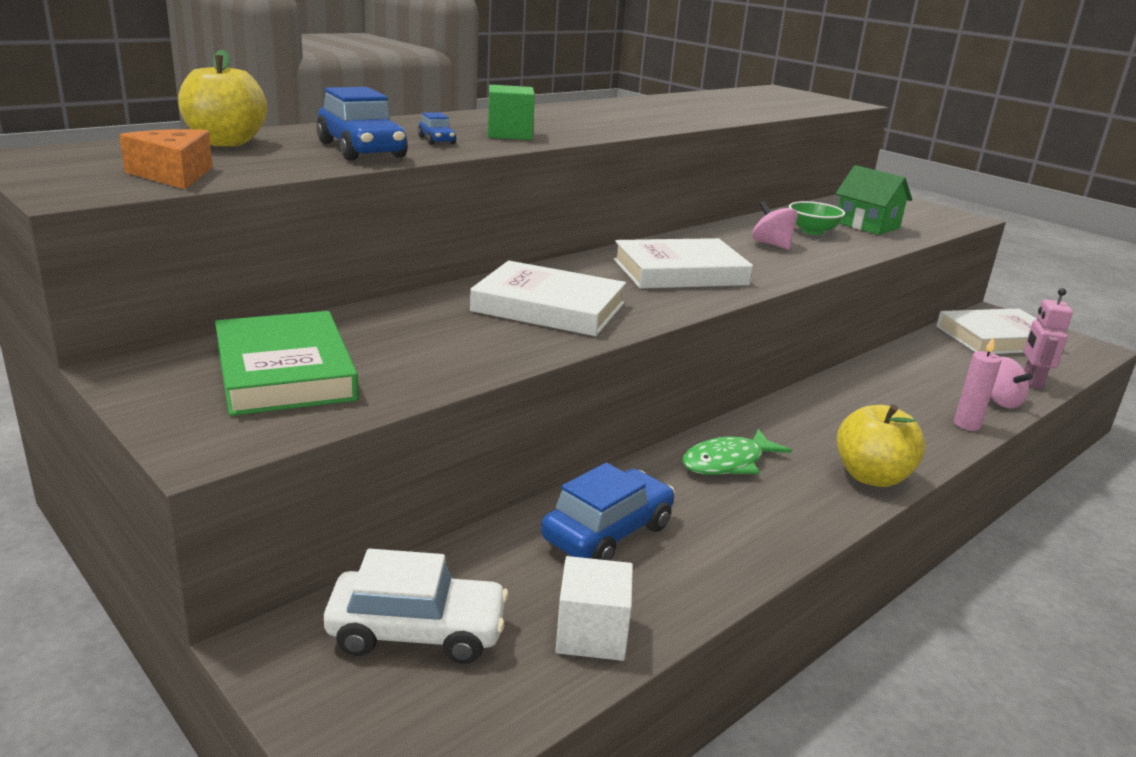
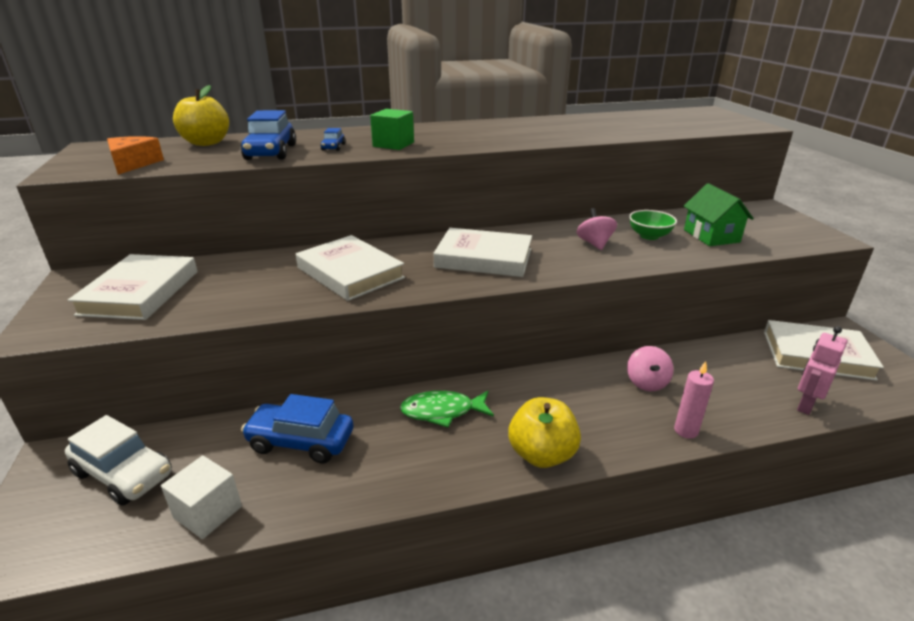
camera: 30 degrees right, 5 degrees up
green book [215,311,359,416] -> white book [68,254,198,320]
blue car [541,463,675,561] -> blue car turned 150 degrees counterclockwise [241,394,353,463]
pink spinning top [991,357,1033,408] -> pink spinning top moved to [627,346,674,391]

